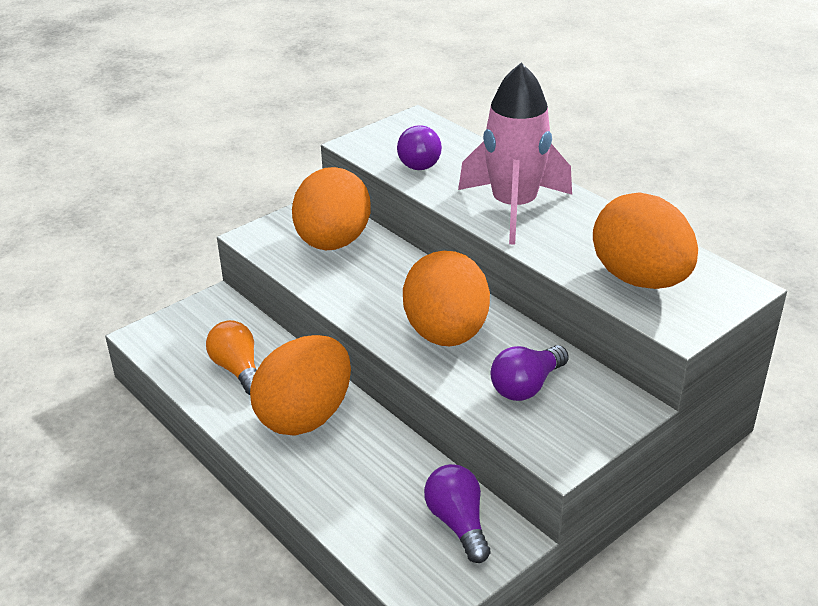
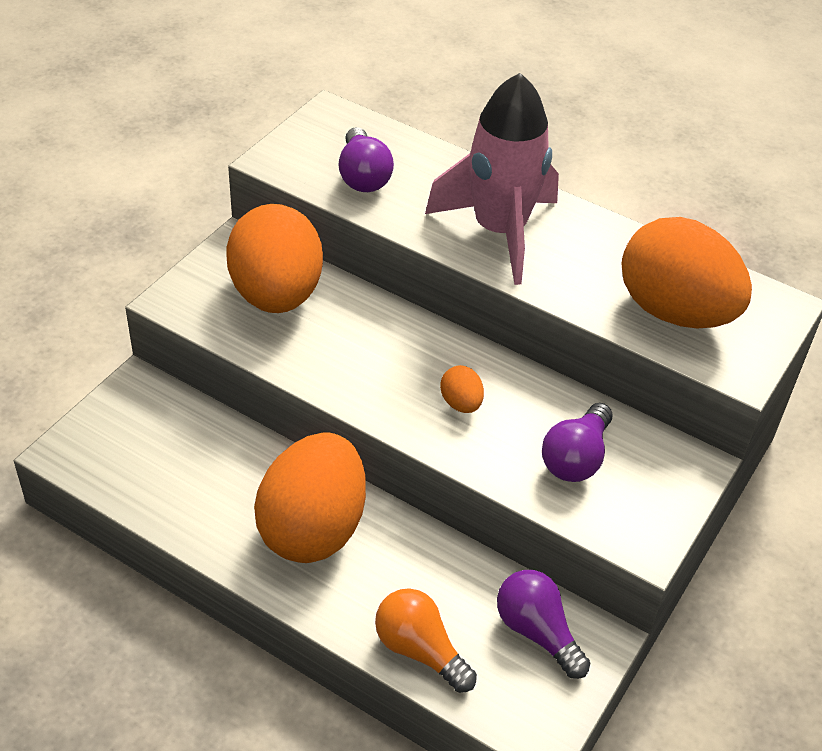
camera: 20 degrees left, 10 degrees up
orange light bulb [206,320,257,395] -> orange light bulb moved to [375,588,477,693]
orange egg [403,251,490,346] -> orange egg [440,365,484,413], size x0.41

